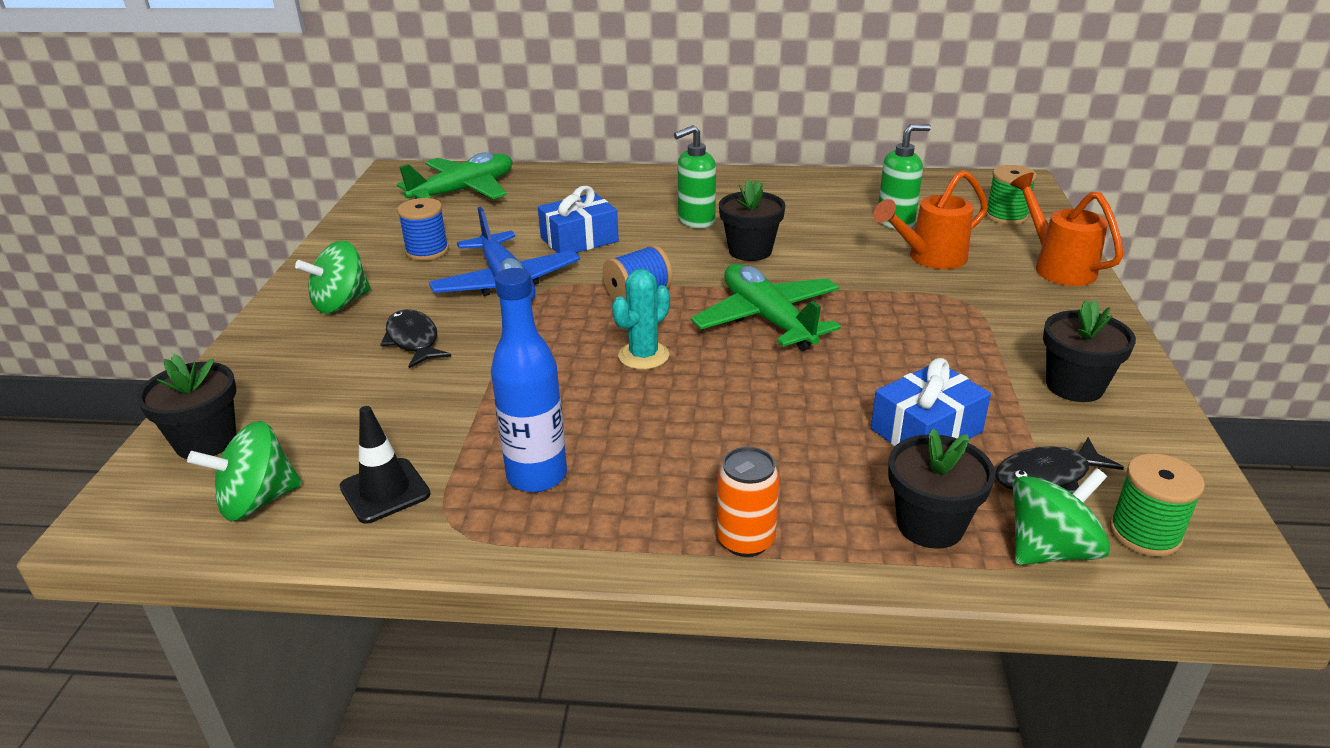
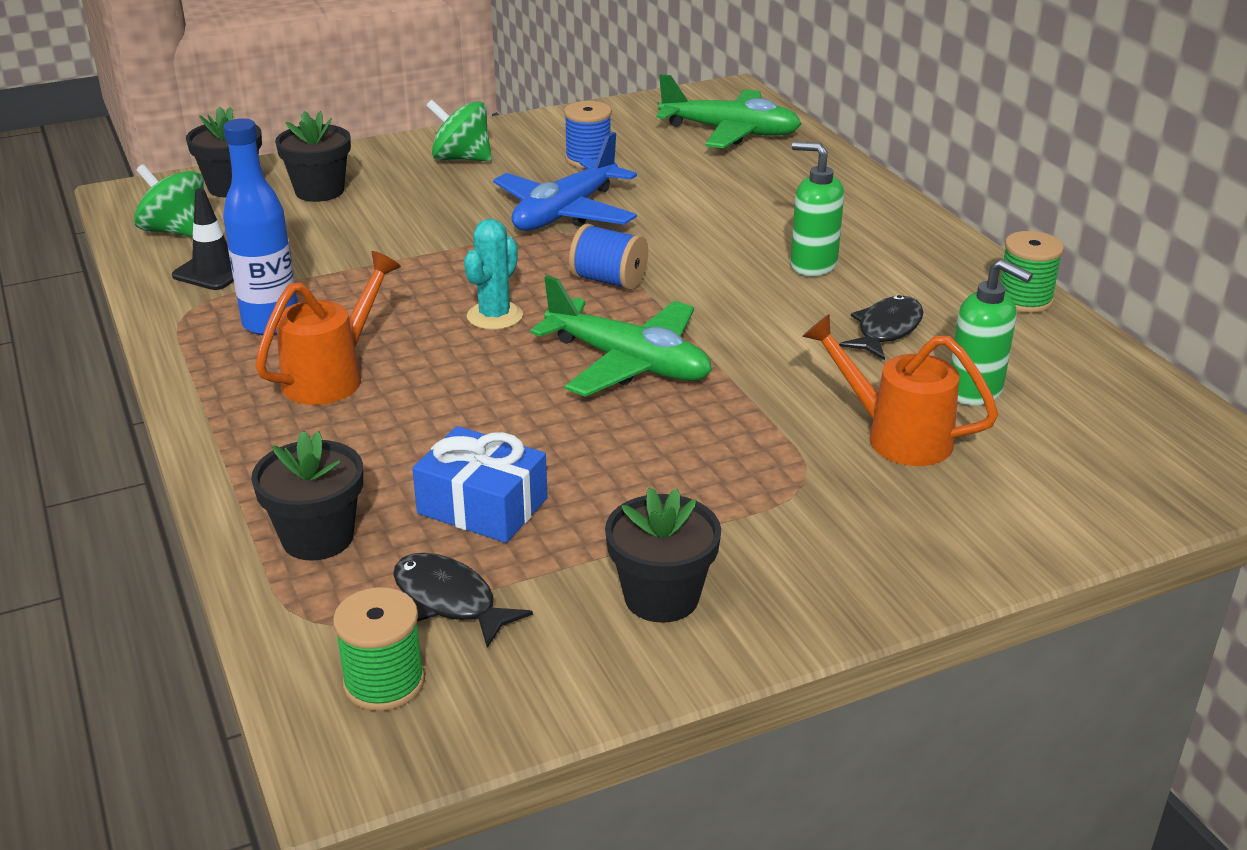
camera: 60 degrees right, 0 degrees up
black fish [380,309,451,368] -> black fish moved to [839,295,924,360]
blue gift [538,186,619,253] -> none
turquoise cactus [612,269,670,370] -> turquoise cactus turned 75 degrees counterclockwise [464,219,523,330]
green plane [691,264,841,351] -> green plane turned 90 degrees clockwise [530,275,712,397]
orange can [717,447,779,557] -> none
black flower pot [719,179,786,261] -> black flower pot moved to [275,111,351,202]
green spool [985,165,1037,225] -> green spool moved to [1000,231,1064,313]
orange watering can [1010,172,1123,286] -> orange watering can moved to [255,251,401,405]
green spinning top [1013,468,1110,565] -> none

